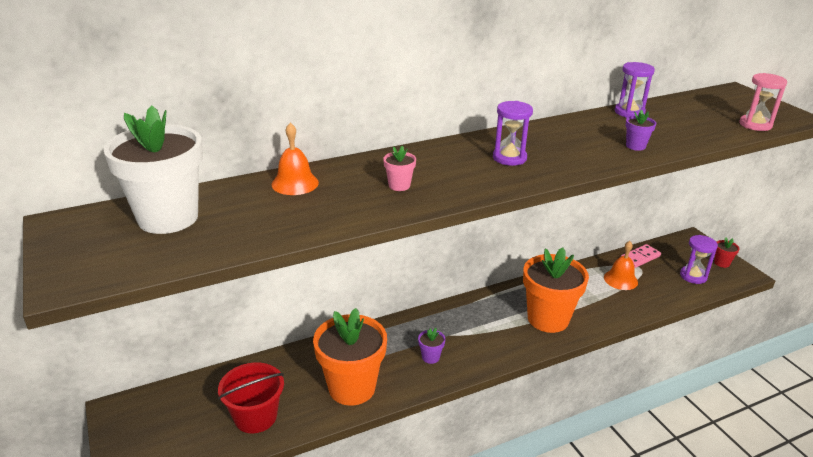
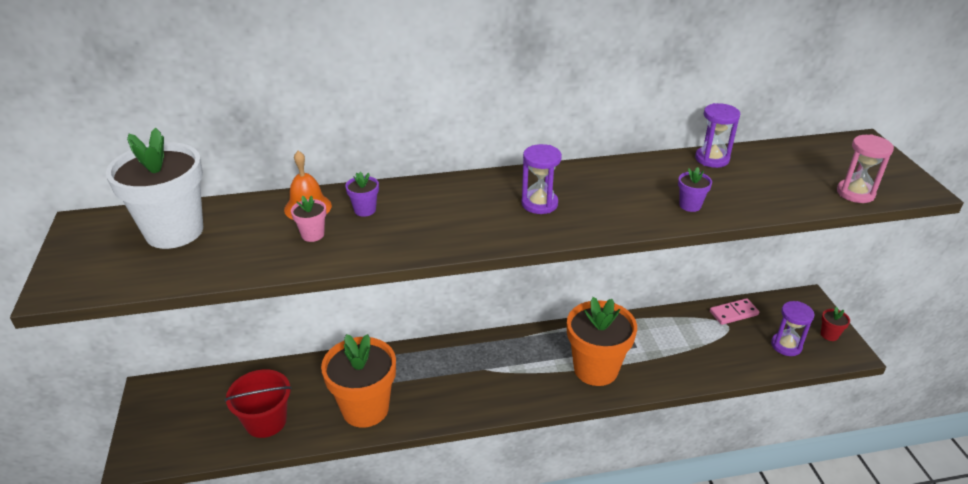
camera: 15 degrees right, 5 degrees up
pink flower pot [383,146,416,191] -> pink flower pot moved to [291,196,326,242]
purple flower pot [418,328,445,364] -> purple flower pot moved to [345,172,379,217]
orange bell [604,241,638,290] -> none

